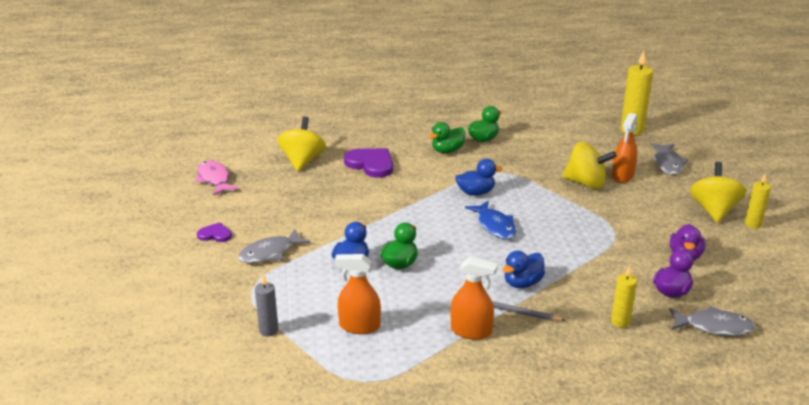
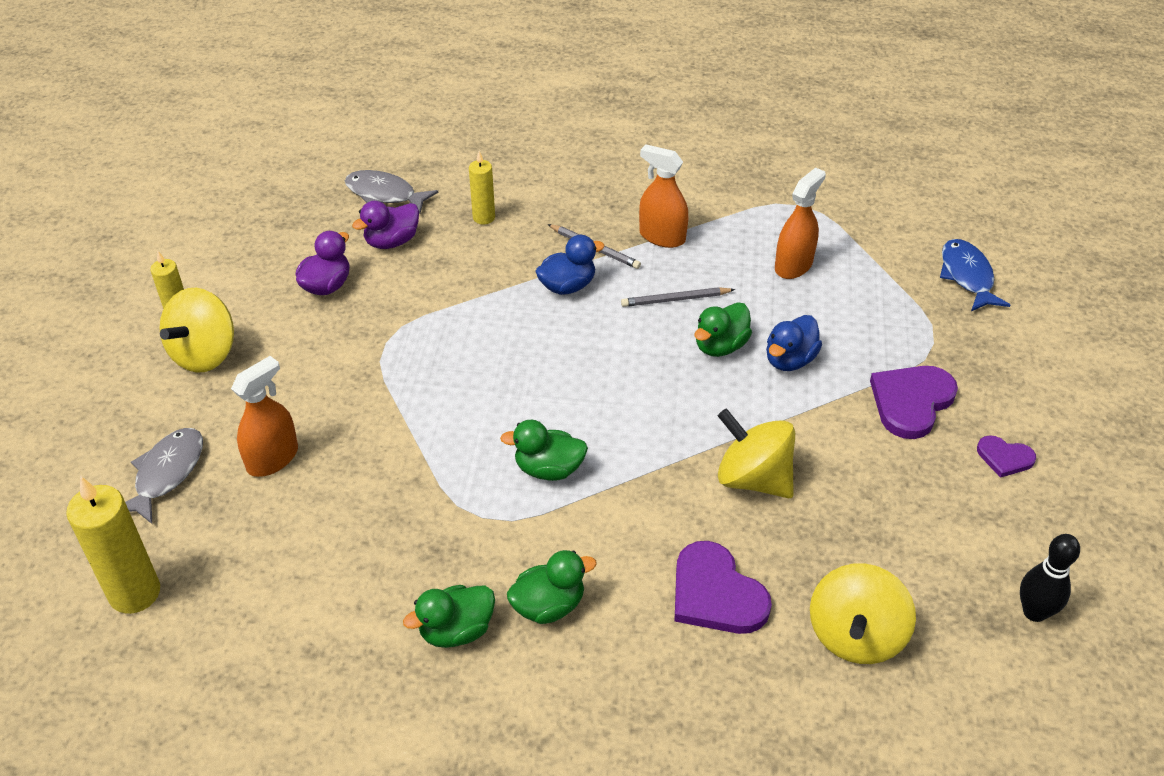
camera: 165 degrees left, 15 degrees up
pink fish [195,160,239,195] -> black bowling pin [1020,534,1080,622]
grey fish [238,229,310,263] -> purple heart [870,366,958,439]
grey candle [255,275,278,336] -> none
orange spray bottle [335,254,381,334] -> orange spray bottle turned 75 degrees counterclockwise [775,167,826,279]
blue duck [455,159,503,196] -> green duck [500,420,588,481]
blue fish [465,201,517,239] -> blue fish moved to [940,239,1010,311]
yellow spinning top [562,142,617,189] -> yellow spinning top moved to [718,408,795,498]
none -> grey pencil [621,287,735,307]

